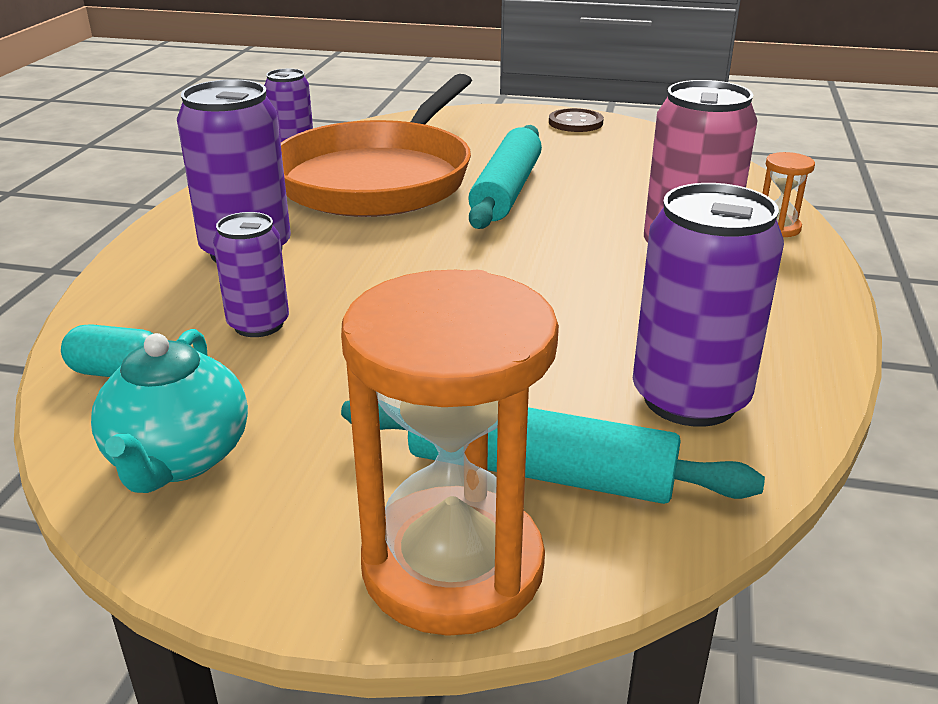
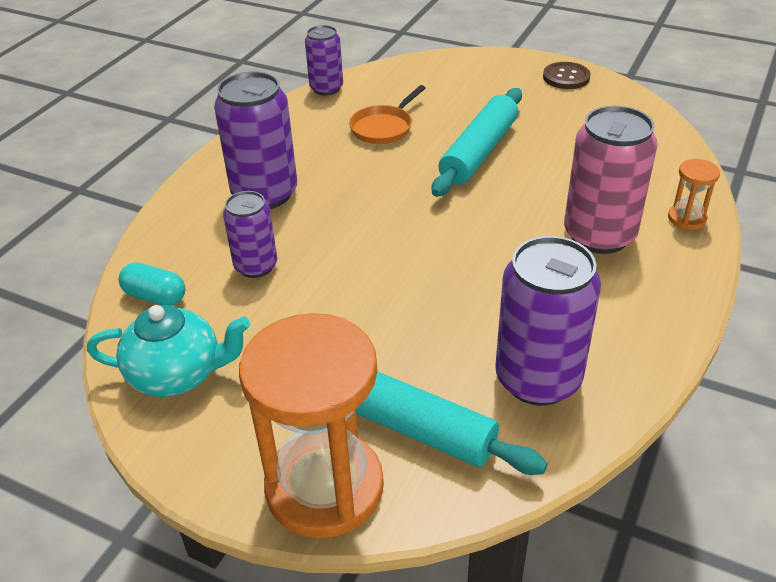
camera: 15 degrees right, 10 degrees up
turquoise teapot [91,329,248,493] -> turquoise teapot turned 105 degrees counterclockwise [87,305,250,397]
orange pan [281,74,472,217] -> orange pan [349,85,425,144], size x0.40

